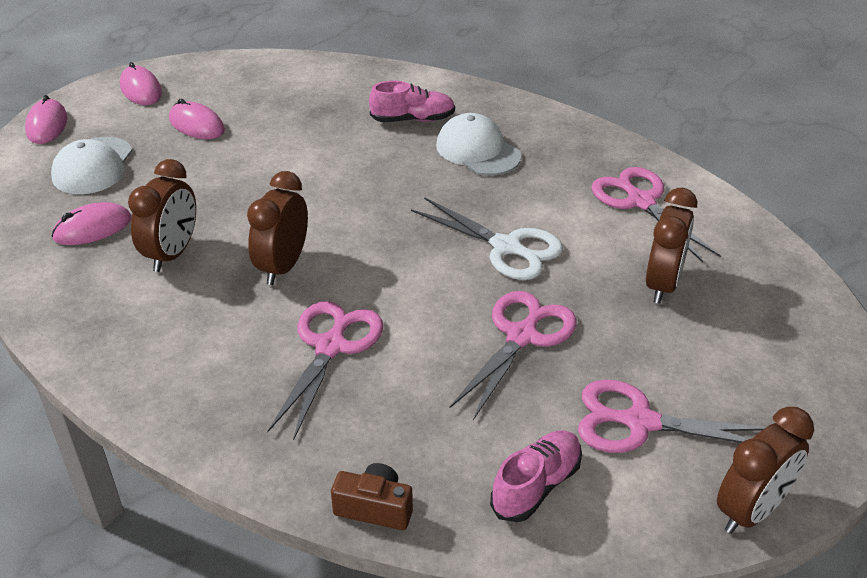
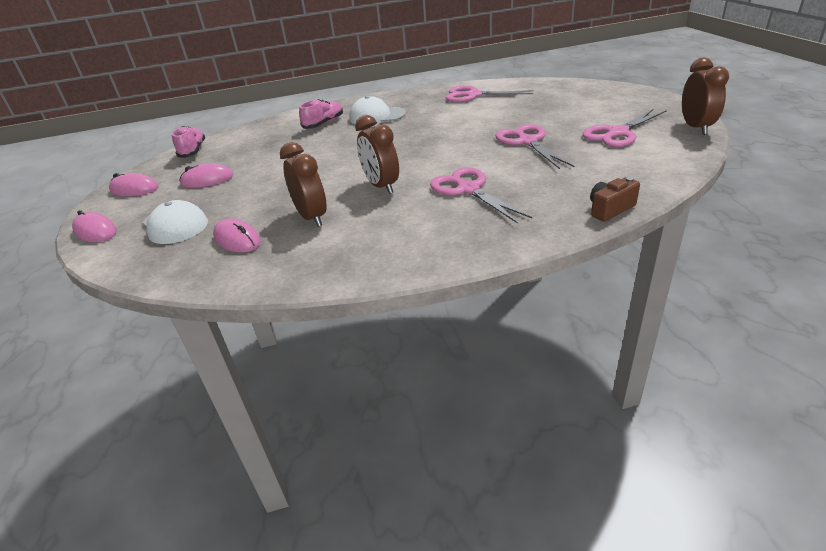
camera: 45 degrees left, 5 degrees down
pink mouse [52,202,131,245] -> pink mouse turned 60 degrees counterclockwise [213,218,261,252]
white scissors [411,197,563,280] -> none
pink shoe [490,430,582,522] -> pink shoe moved to [172,126,205,158]
brown clock [646,188,697,304] -> none

